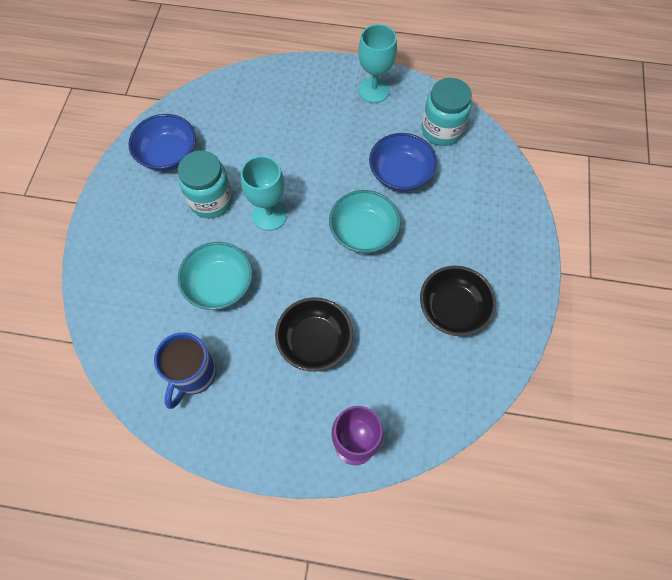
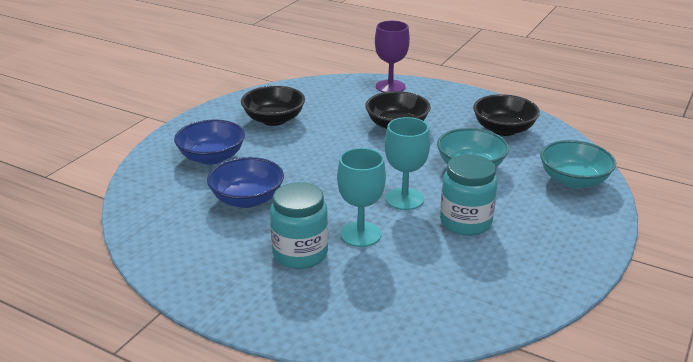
camera: 160 degrees left, 35 degrees down
blue bowl [128,114,196,171] -> blue bowl moved to [174,120,245,165]
blue mug [154,332,216,409] -> black bowl [473,94,540,136]
turquoise bowl [329,190,400,253] -> turquoise bowl moved to [540,140,616,188]
turquoise goblet [358,24,397,103] -> turquoise goblet moved to [337,148,386,247]
turquoise jar [422,78,472,146] -> turquoise jar moved to [270,182,328,269]

